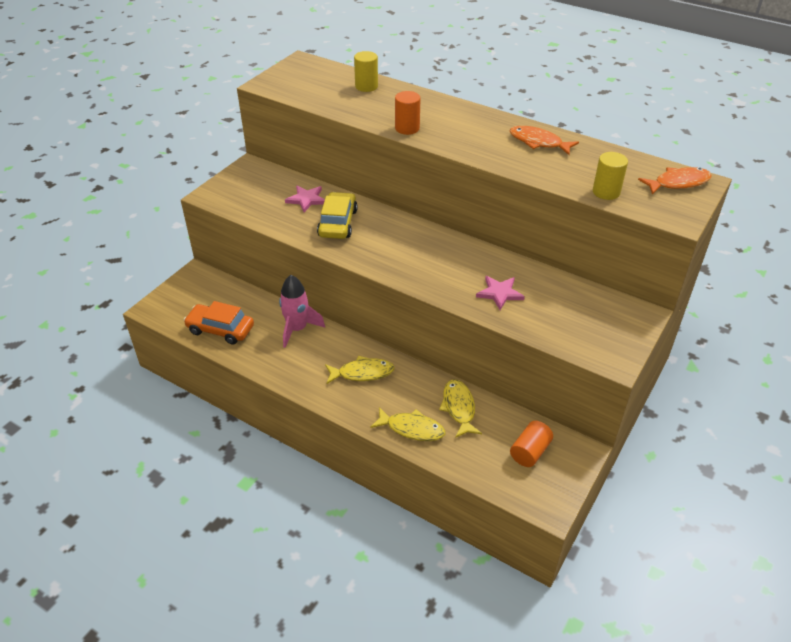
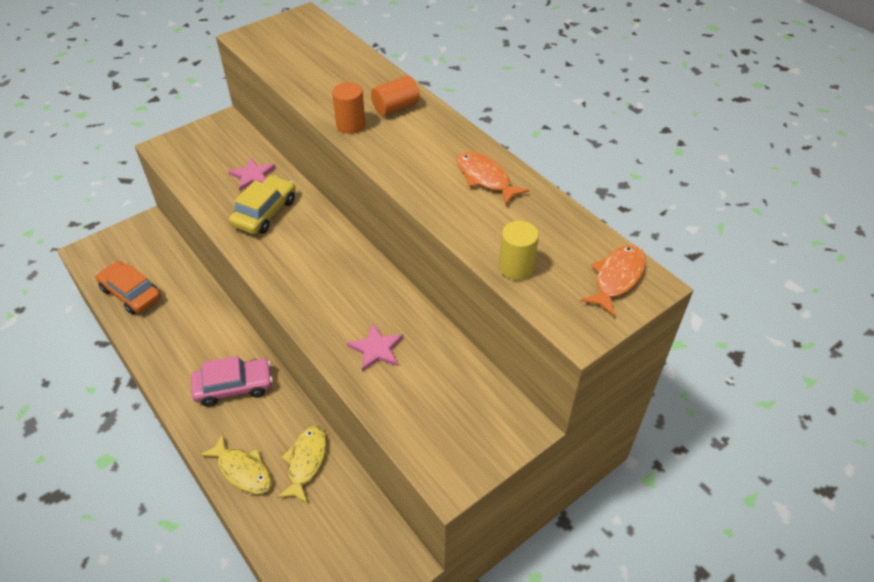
camera: 20 degrees right, 5 degrees up
pink rocket [279,275,325,348] -> none
yellow fish [325,356,395,384] -> pink car [191,356,273,407]
yellow cylinder [354,51,378,92] -> none
orange cylinder [510,421,553,467] -> orange cylinder moved to [371,75,420,116]
orange fish [638,167,712,195] -> orange fish turned 60 degrees counterclockwise [580,245,646,316]

